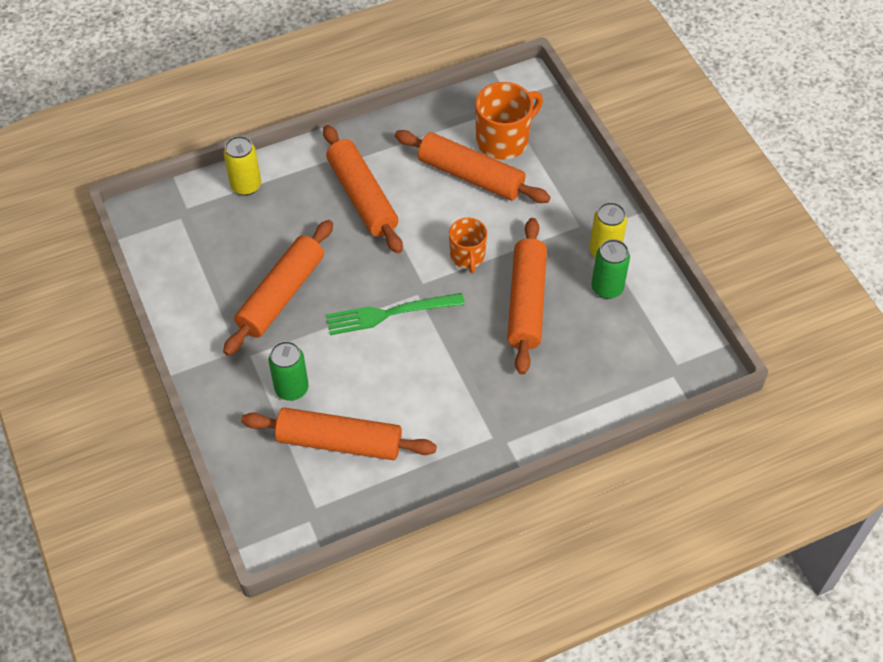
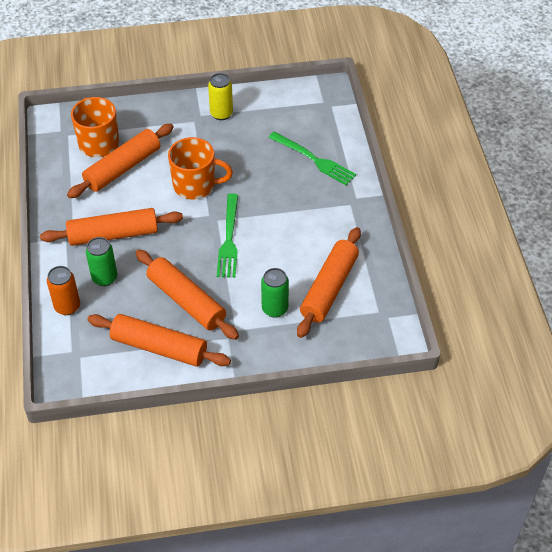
camera: 75 degrees left, 5 degrees down
yellow can [224,136,261,196] -> orange can [47,266,80,315]
orange mug [449,218,487,273] -> orange mug [168,137,233,199], size x1.58
orange rolling pin [507,218,547,375] -> orange rolling pin moved to [87,314,231,367]
green can [591,239,630,299] -> green can moved to [86,237,117,286]
none -> green fork [268,132,356,185]

